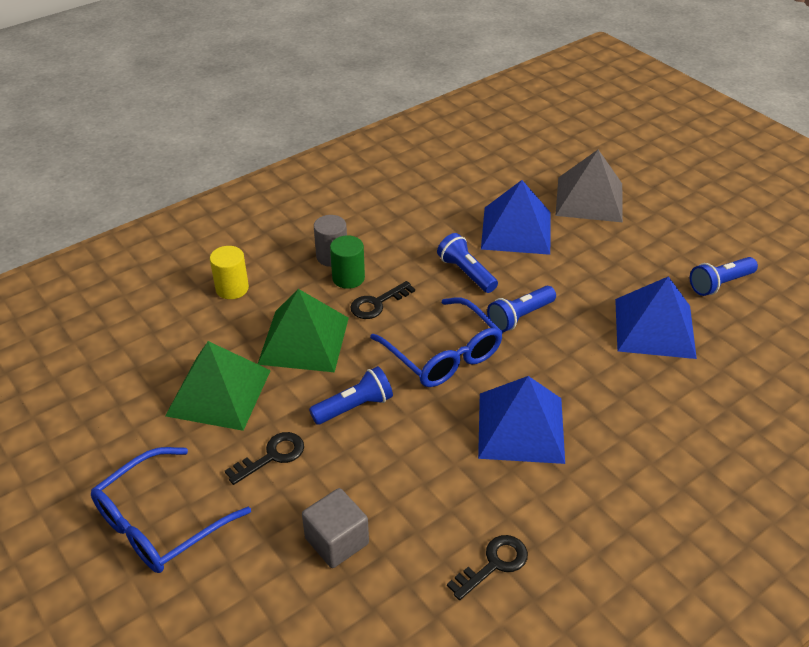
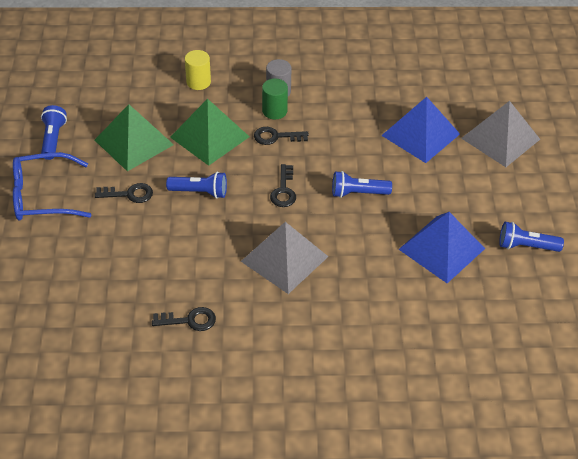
camera: 35 degrees right, 5 degrees up
grey cube [302,488,369,568] -> none
blue glasses [370,297,503,387] -> black key [270,164,296,207]
blue flashlight [437,233,498,293] -> blue flashlight moved to [41,105,67,160]
blue pyramid [478,376,565,464] -> grey pyramid [241,222,329,294]

